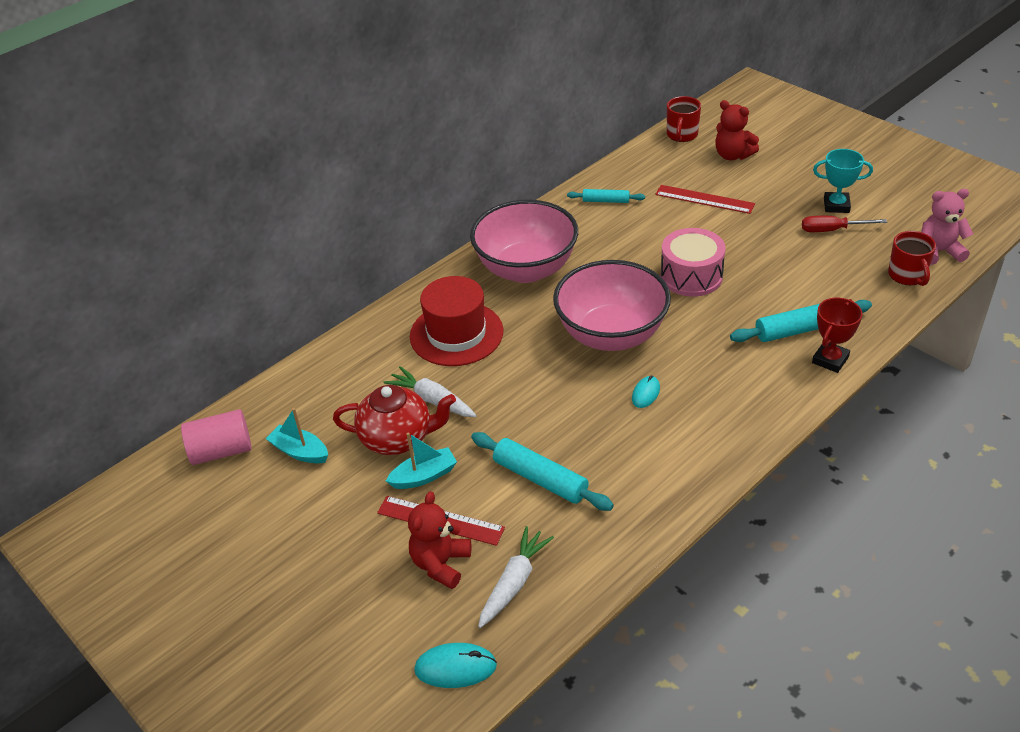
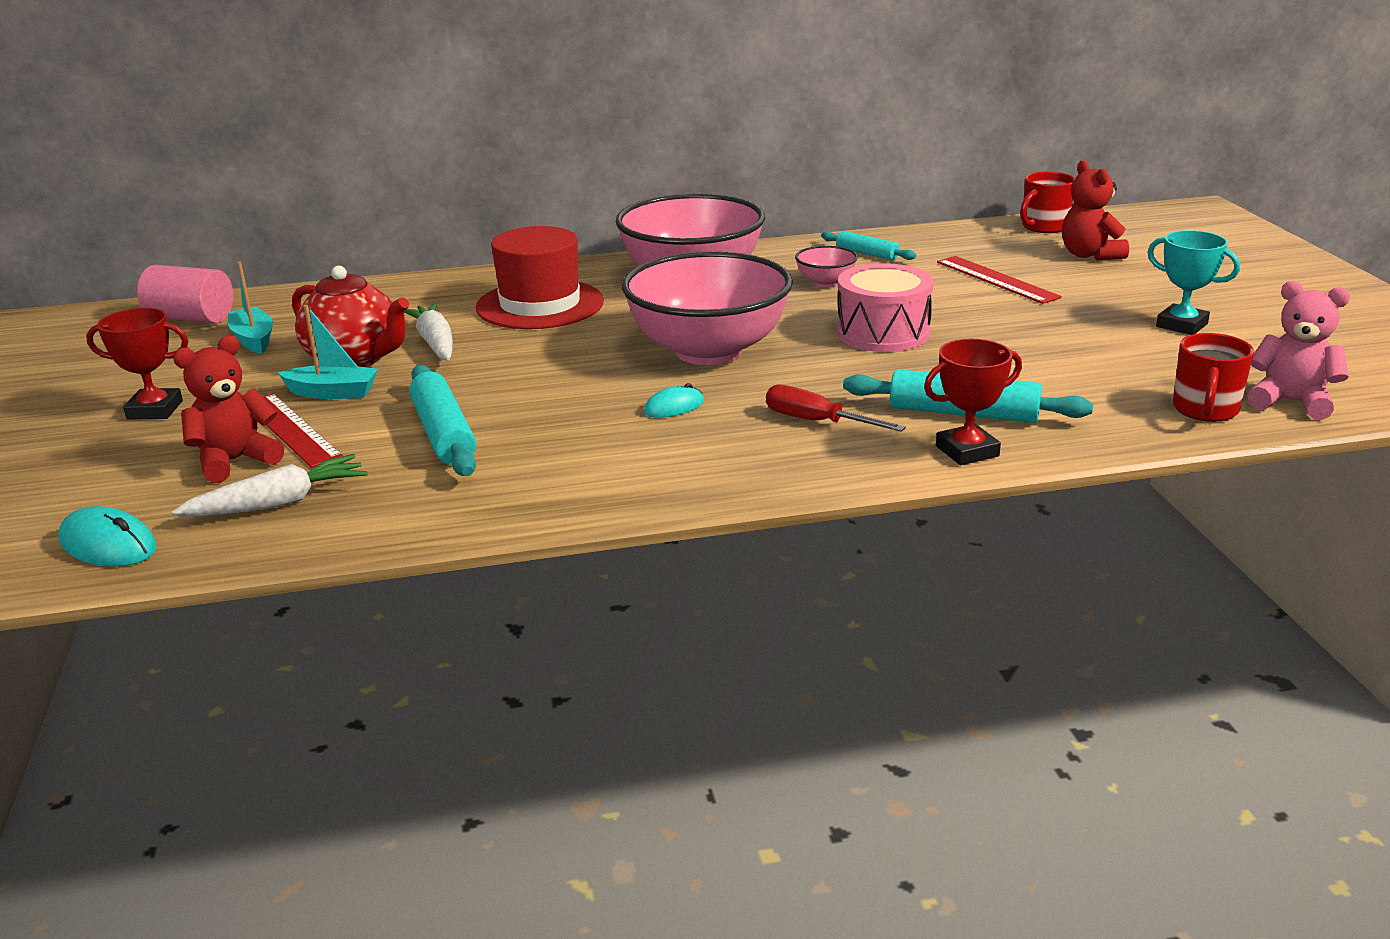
camera: 30 degrees right, 15 degrees down
red screwdriver [802,216,887,232] -> red screwdriver moved to [766,385,906,432]
none -> red trophy [86,308,188,420]
none -> pink bowl [795,246,858,287]

